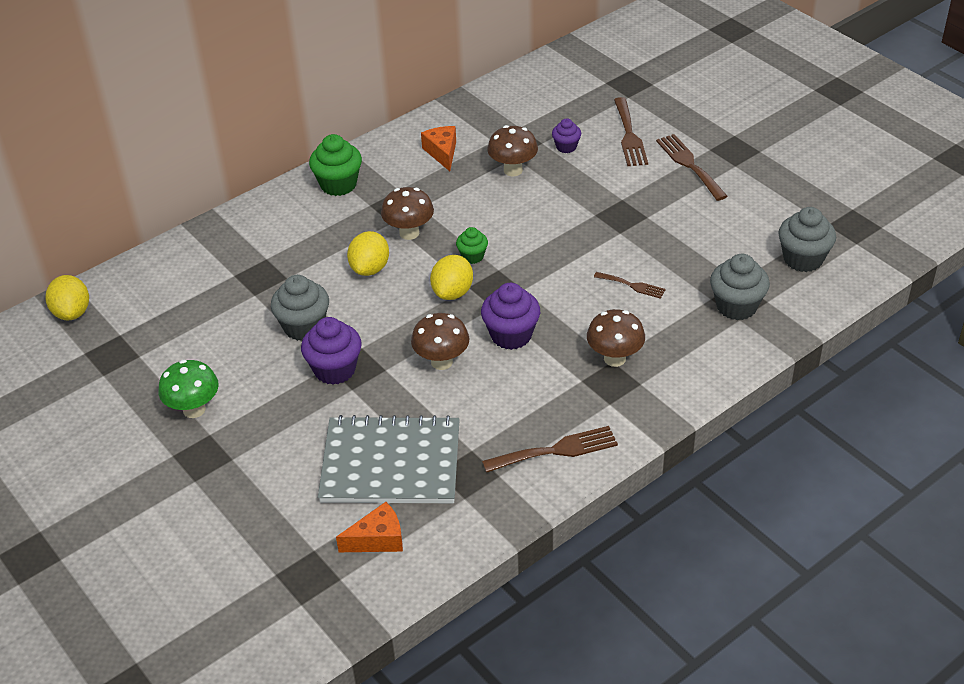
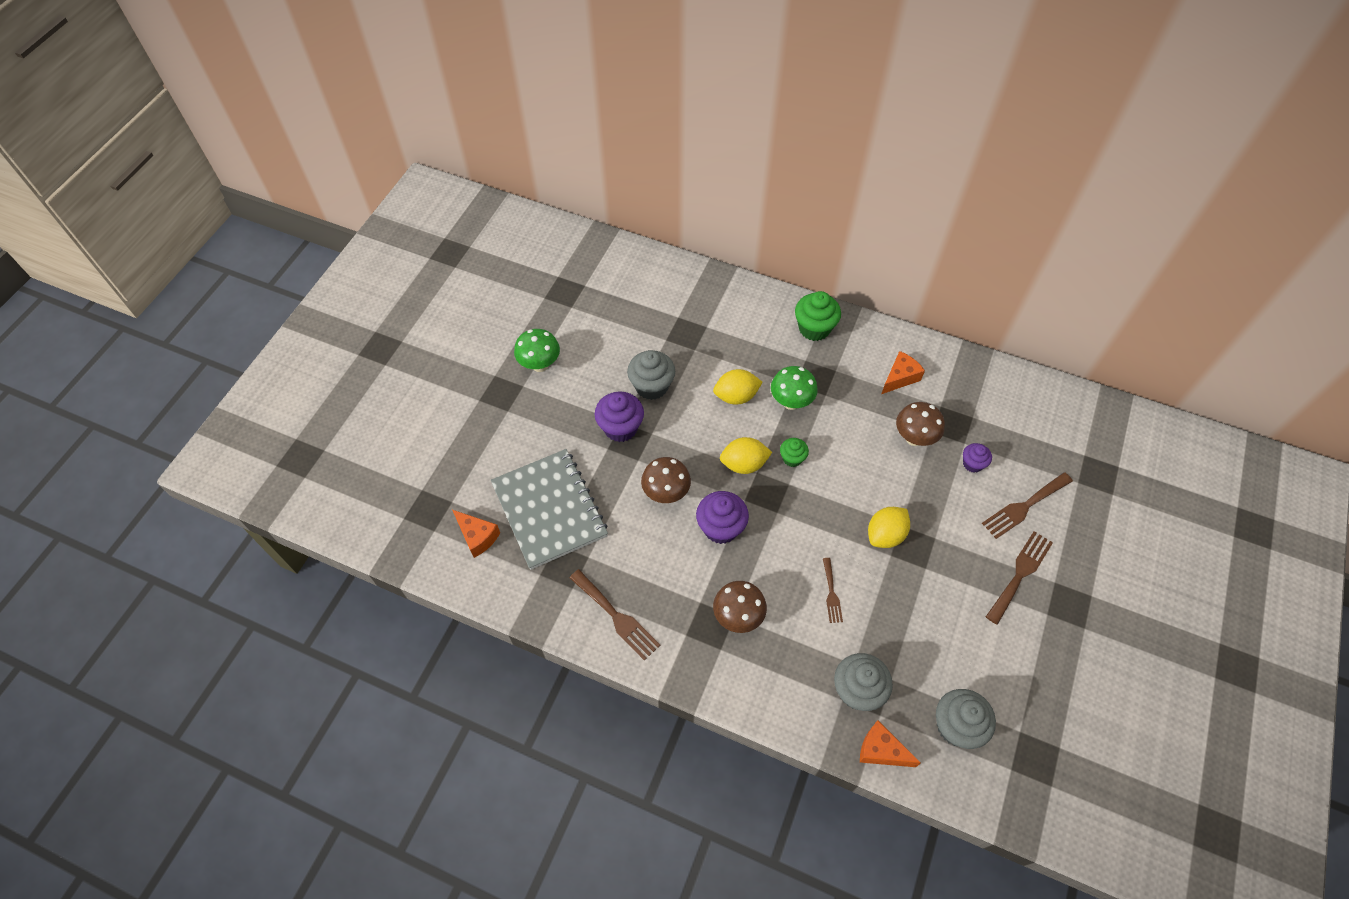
camera: 60 degrees right, 15 degrees up
yellow lemon [45,275,89,320] -> yellow lemon moved to [868,507,910,548]
brown mushroom [381,187,434,240] -> green mushroom [771,366,818,410]
none -> orange cheese [860,720,921,767]

